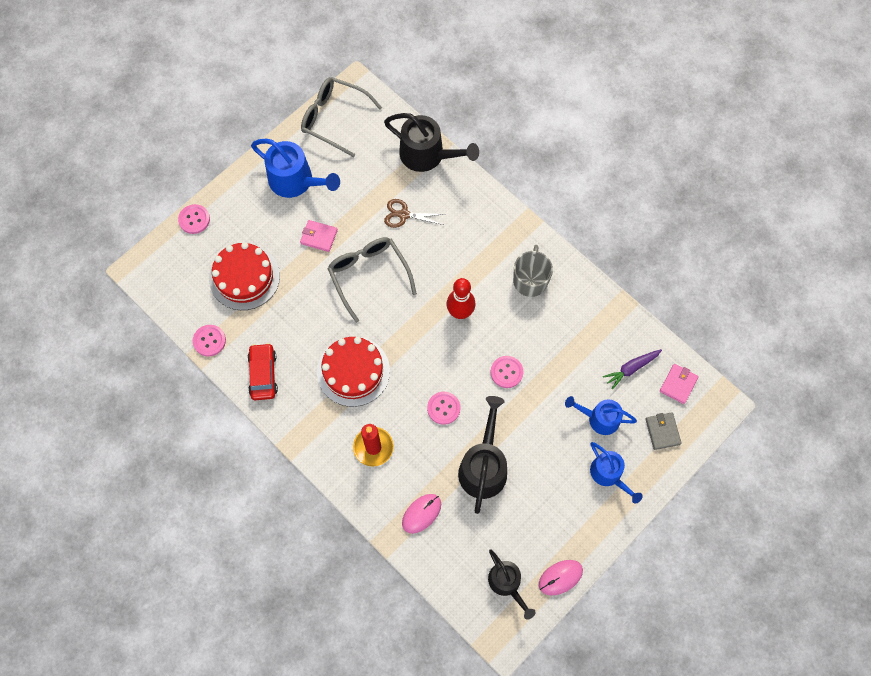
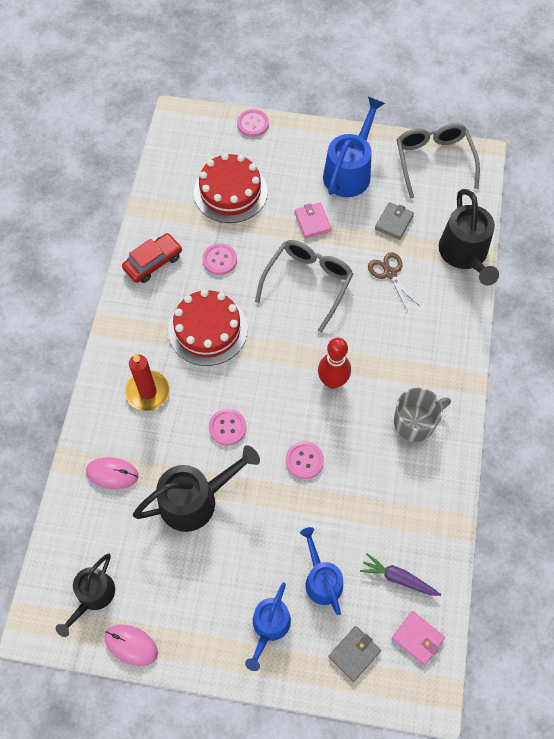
camera: 55 degrees right, 5 degrees down
pink button [193,325,226,356] -> pink button moved to [202,243,237,275]
blue watering can [251,139,340,198] -> blue watering can turned 150 degrees counterclockwise [323,97,385,197]
pink wallet [660,364,699,404] -> pink wallet turned 45 degrees clockwise [392,611,445,665]
none -> grey wallet [375,202,414,240]

